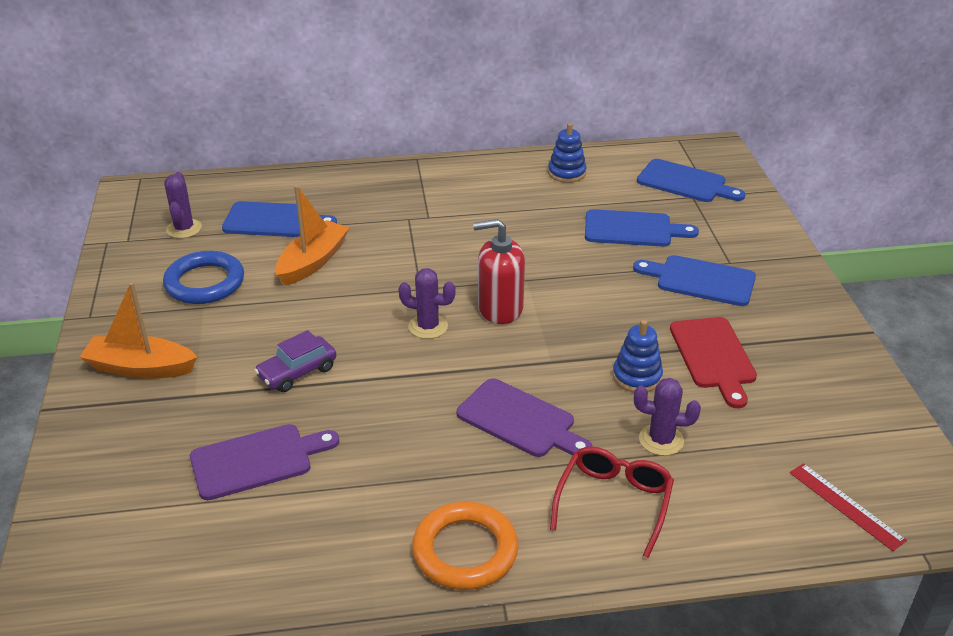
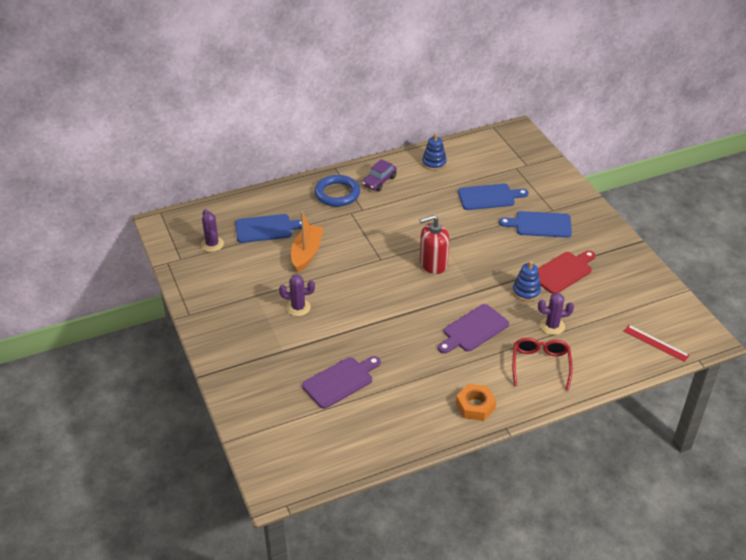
camera: 15 degrees left, 5 degrees up
orange boat [80,282,197,379] -> none
blue ring [163,251,244,304] -> blue ring moved to [314,175,360,207]
purple car [254,330,336,392] -> purple car moved to [362,159,397,191]
purple cactus [398,268,456,339] -> purple cactus moved to [279,274,315,316]
orange ring [412,502,519,590] -> orange nut [456,384,496,421]
purple cutting board [457,378,592,457] -> purple cutting board turned 120 degrees clockwise [438,304,509,353]
blue cutting board [637,159,746,202] -> none
red cutting board [670,317,757,408] -> red cutting board turned 105 degrees counterclockwise [538,250,595,294]

